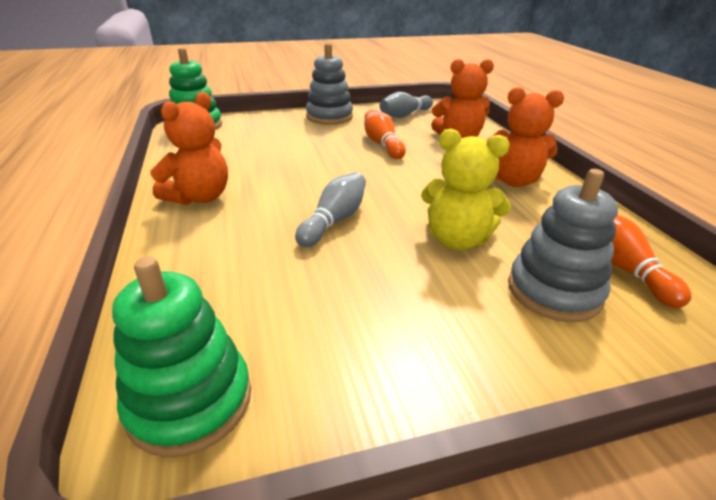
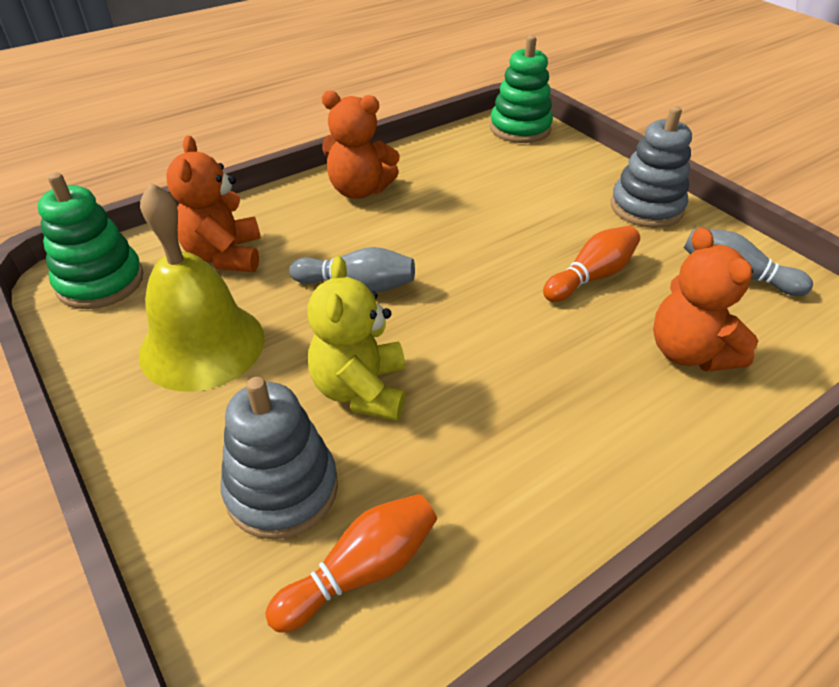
camera: 70 degrees right, 10 degrees up
orange teddy bear [486,87,564,187] -> orange teddy bear moved to [166,136,261,272]
none -> yellow bell [139,183,264,392]

